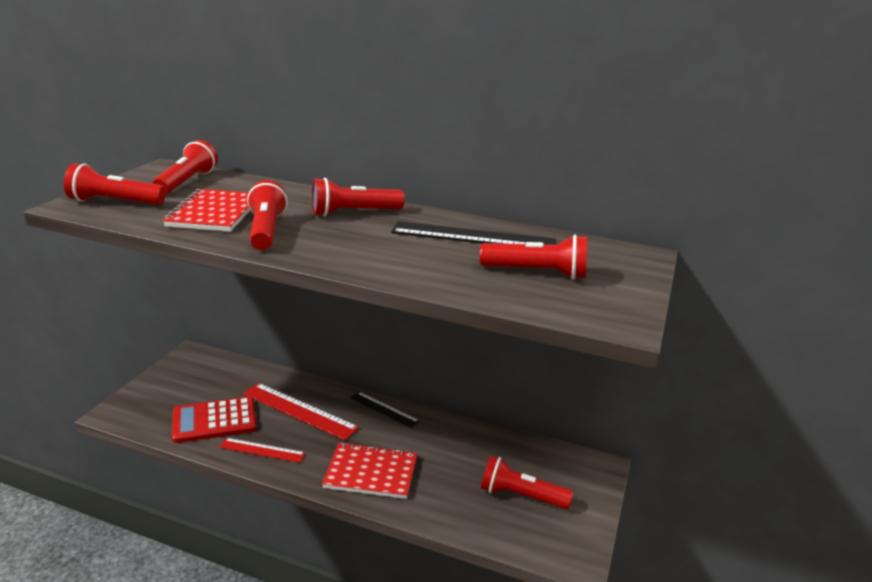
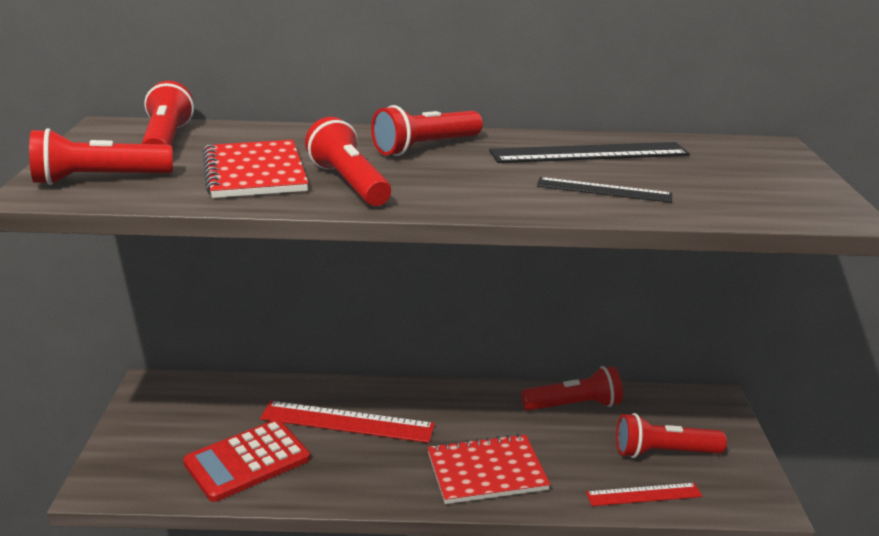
camera: 20 degrees left, 0 degrees up
red ruler [219,438,306,463] -> red ruler moved to [586,483,702,506]
black ruler [350,392,420,428] -> black ruler moved to [537,177,673,203]
red flashlight [480,235,587,280] -> red flashlight moved to [521,366,623,411]

